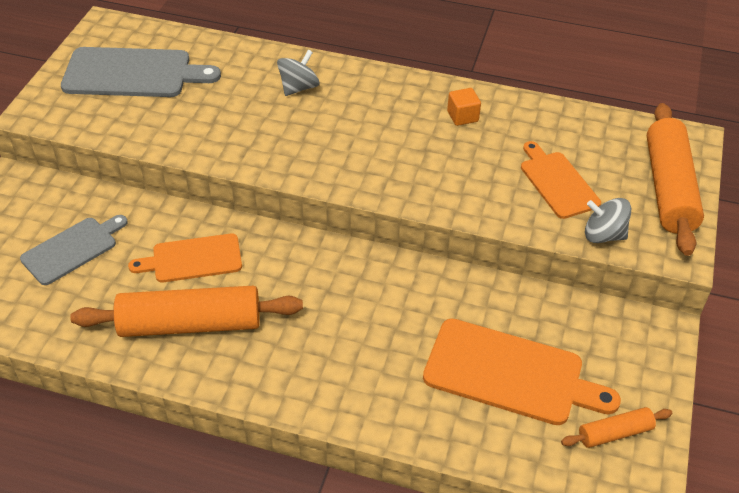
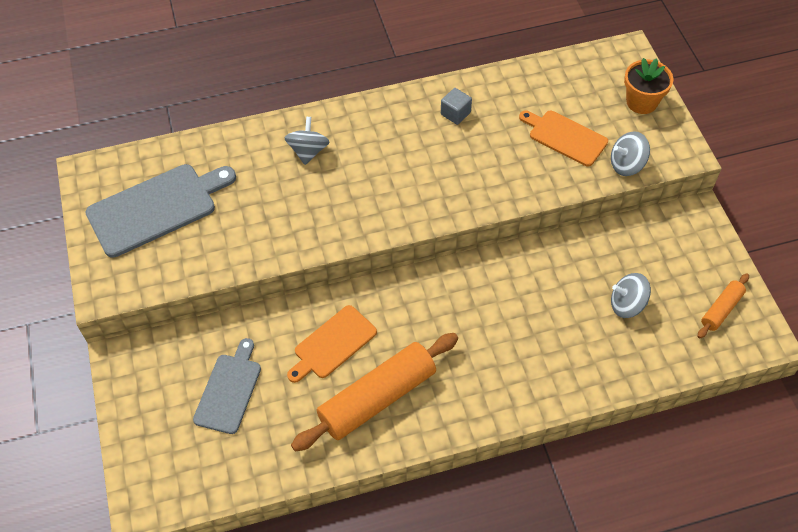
camera: 30 degrees left, 10 degrees up
orange cutting board [423,318,621,425] -> grey spinning top [611,273,651,318]
orange cube [447,88,481,126] -> grey cube [441,88,472,125]
orange rolling pin [647,103,704,256] -> orange flower pot [624,58,673,114]

